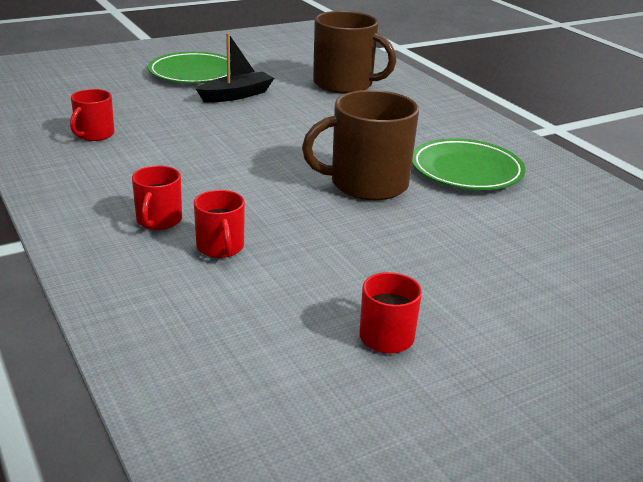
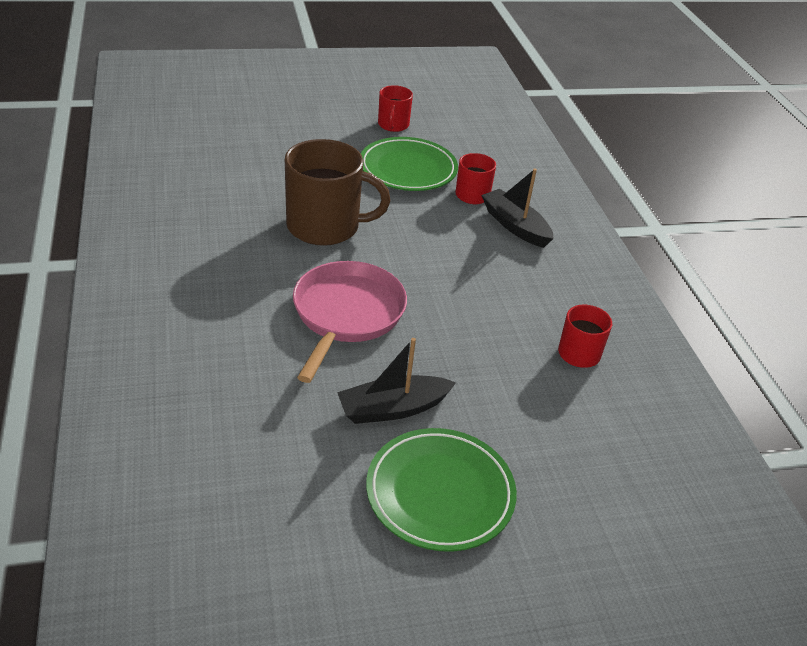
camera: 165 degrees left, 10 degrees up
red mug [132,165,182,230] -> black boat [481,168,554,248]
brown mug [313,11,396,94] -> none
green plate [412,139,526,190] -> green plate moved to [361,137,458,191]
none -> pink pan [293,261,407,383]

